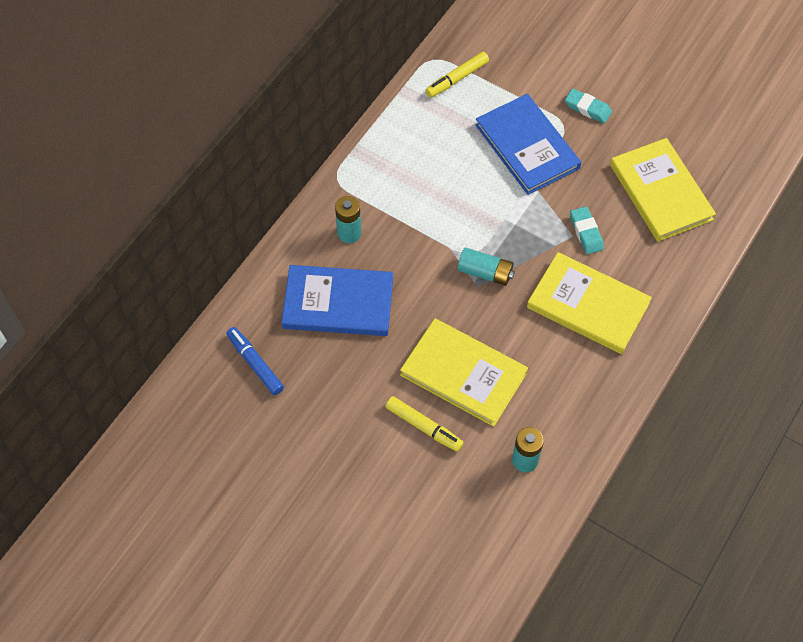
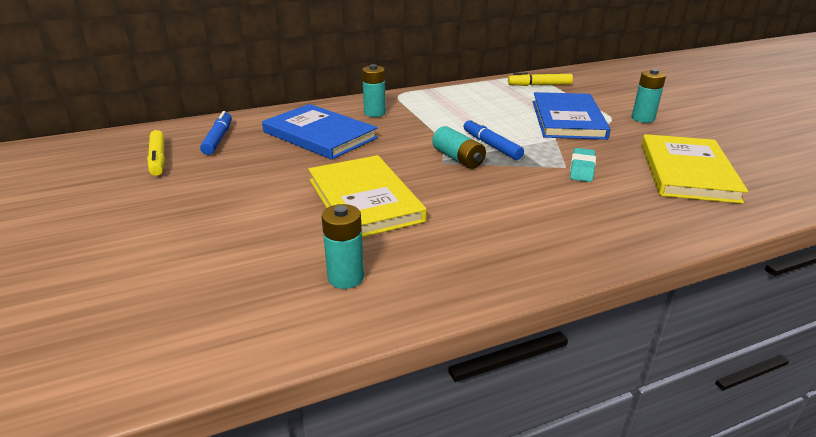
camera: 35 degrees right, 30 degrees down
yellow marker [386,396,464,452] -> yellow marker moved to [147,130,165,176]
yellow book [527,252,652,354] -> none
turquoise eraser [565,89,612,123] -> turquoise battery [632,69,666,123]
none -> blue marker [464,118,524,160]

